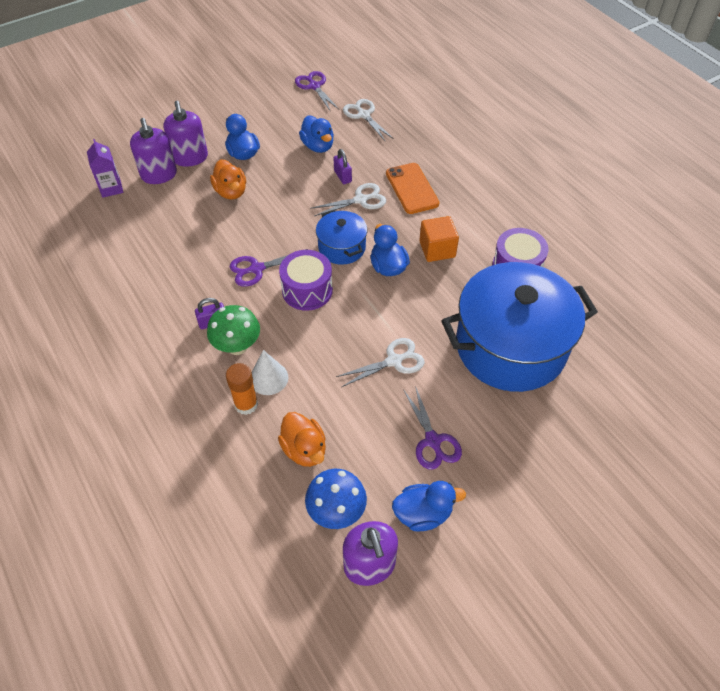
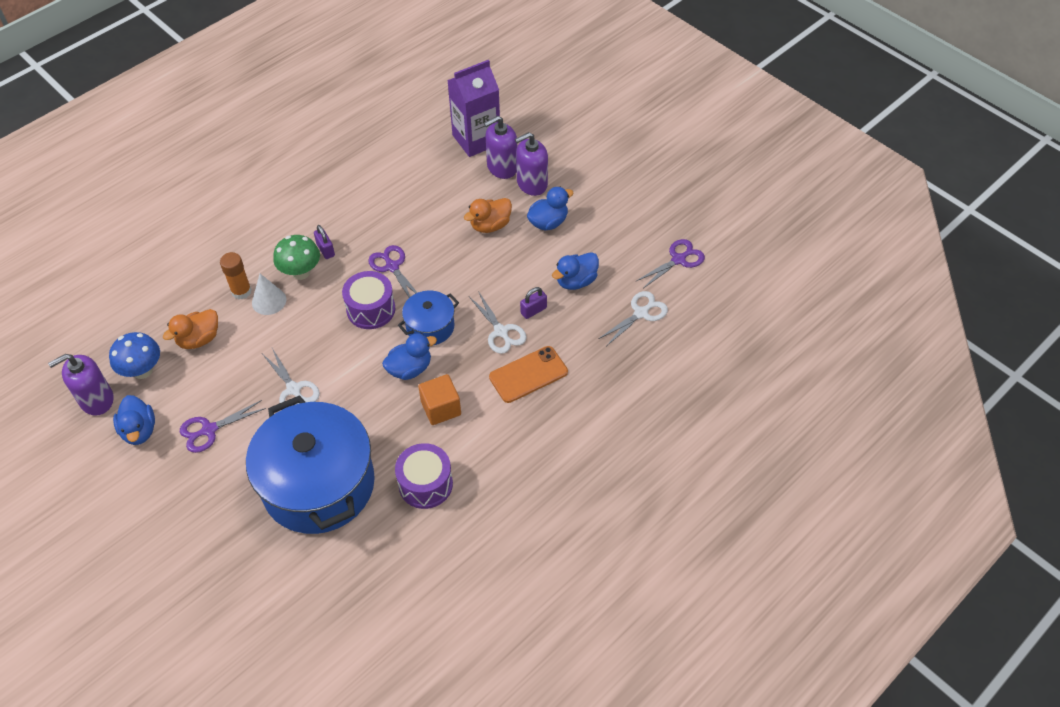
camera: 80 degrees right, 0 degrees up
purple carton [87,139,123,198] -> purple carton [447,60,500,157], size x1.81

